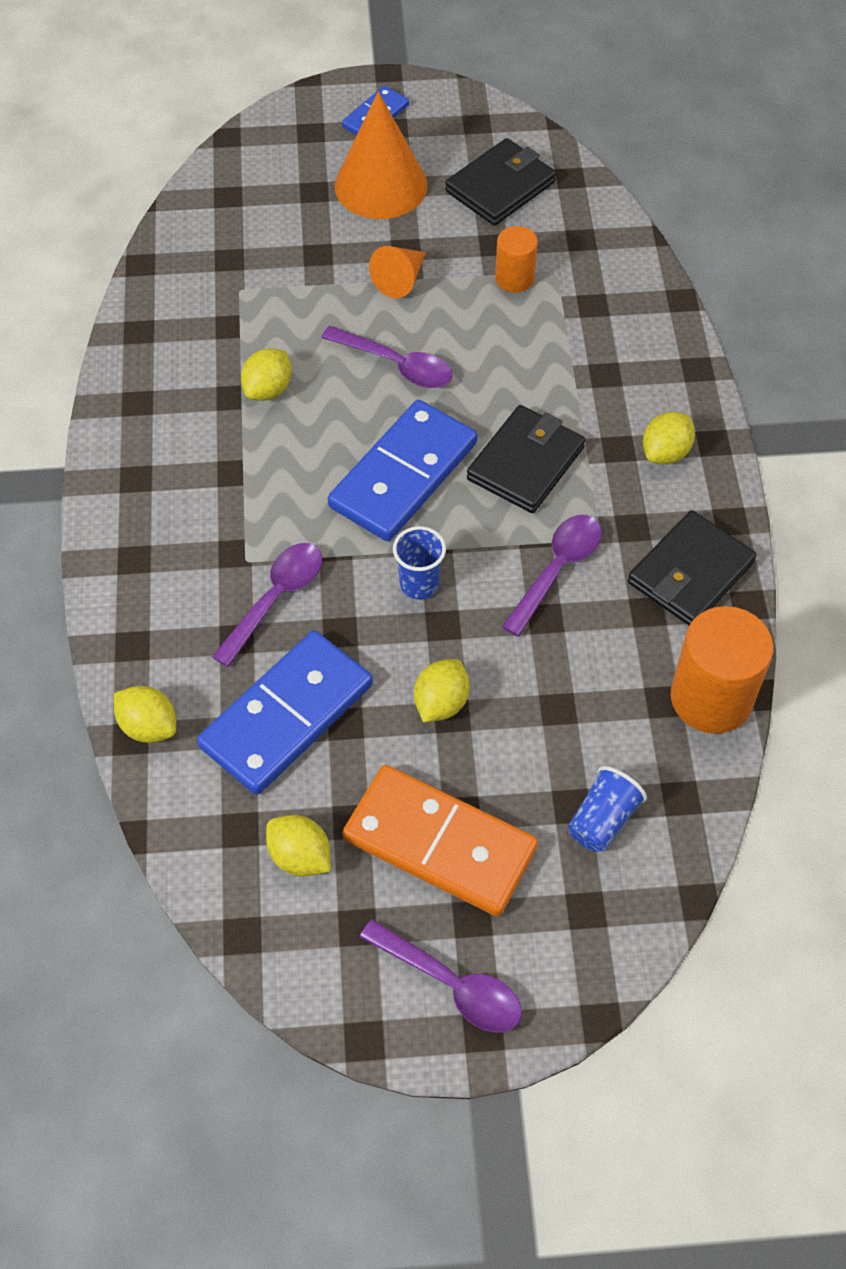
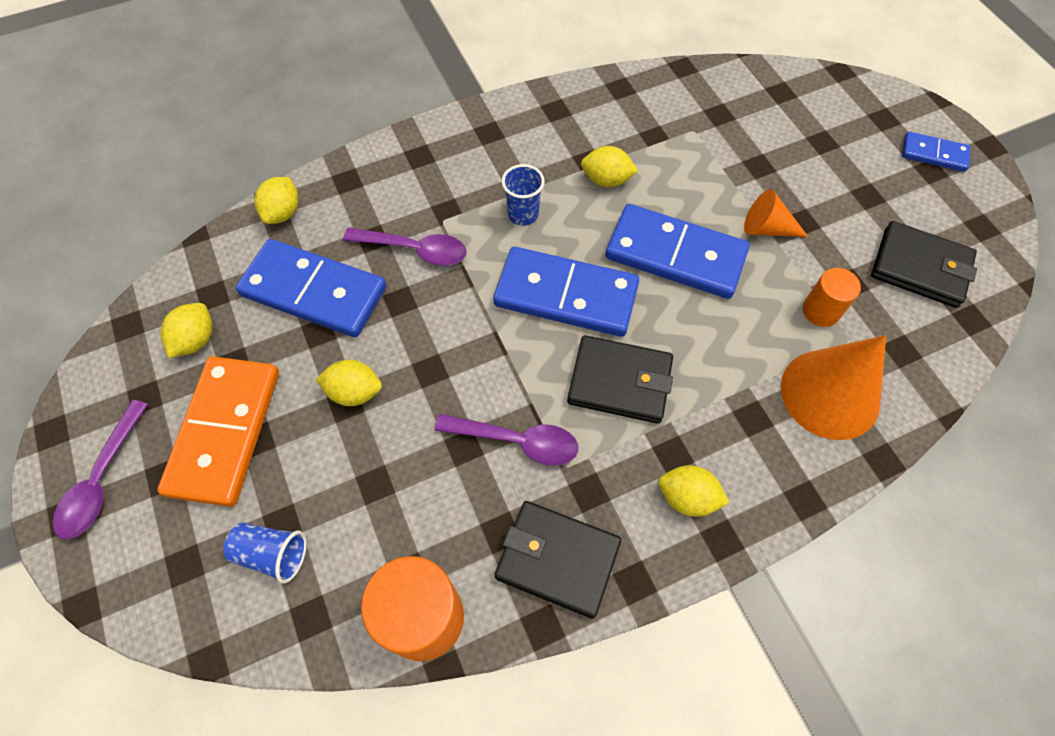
camera: 70 degrees right, 5 degrees up
purple spoon [321,326,453,388] -> blue domino [606,204,750,299]
orange cone [335,92,427,219] -> orange cone moved to [781,335,886,440]
blue cup [393,526,446,599] -> blue cup moved to [502,164,545,226]

